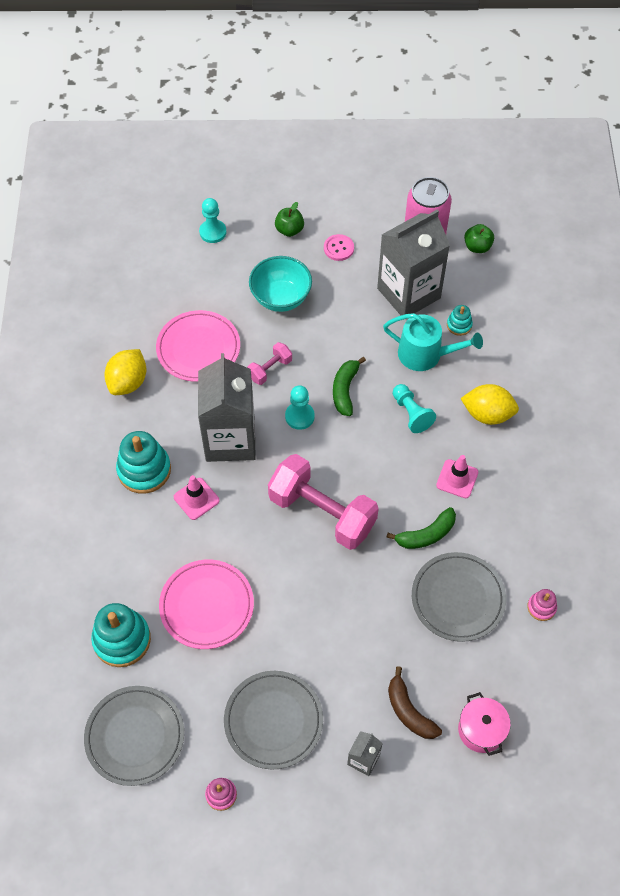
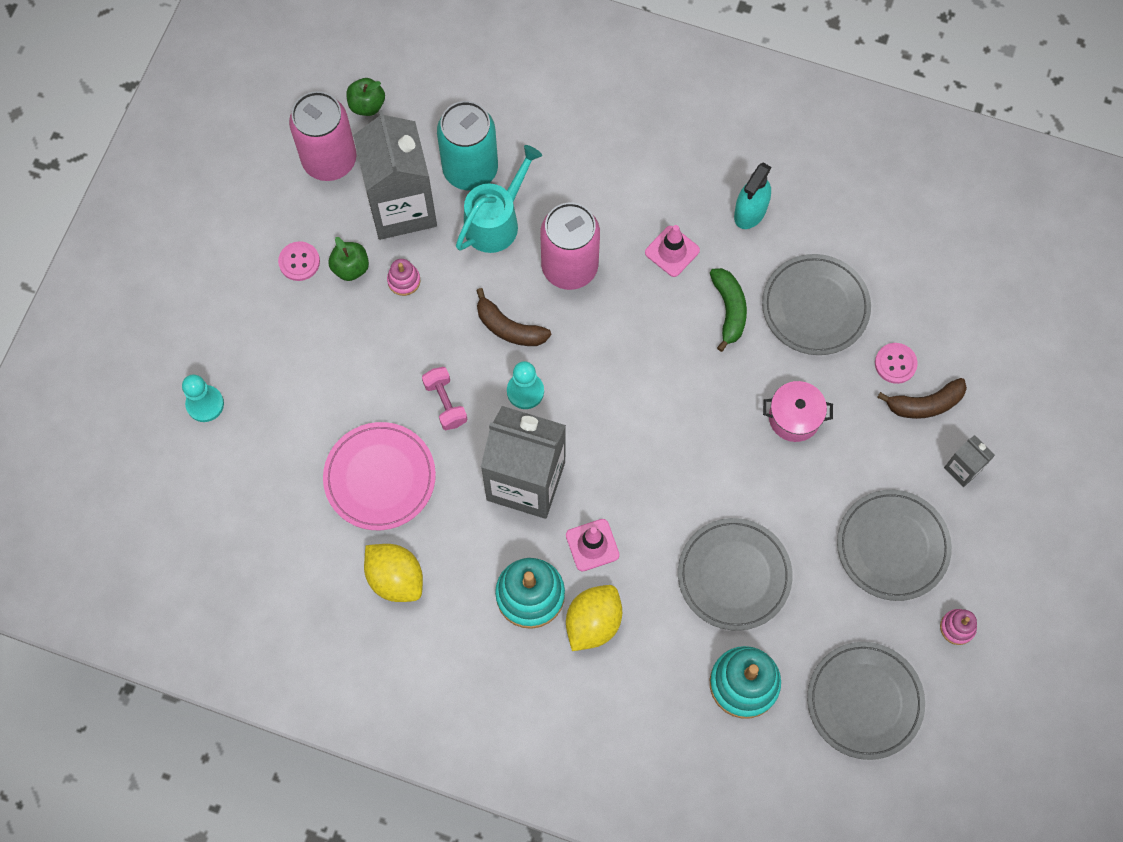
camera: 70 degrees left, 10 degrees up
pink plate [159,559,254,649] -> grey plate [678,518,793,631]
turquoise bowl [249,256,312,312] -> none
pink dumbbell [268,454,379,550] -> none
green apple [275,202,304,237] -> green apple moved to [329,237,369,281]
green banana [333,357,366,416] -> brown banana [476,288,551,346]
turquoise pawn [393,384,436,433] -> pink can [540,203,600,290]
turquoise stacking toy [447,305,473,336] -> turquoise can [437,101,498,190]
pink pot [458,692,511,756] -> pink pot moved to [763,381,833,442]
yellow lemon [460,384,519,425] -> yellow lemon moved to [566,585,622,651]
pink stacking toy [527,589,557,621] -> pink stacking toy moved to [387,259,420,296]
none -> turquoise spray bottle [734,163,771,229]
none -> pink button [875,343,918,384]

